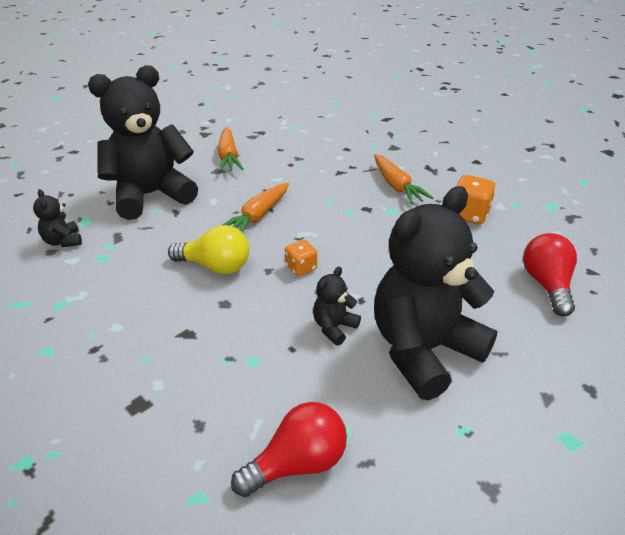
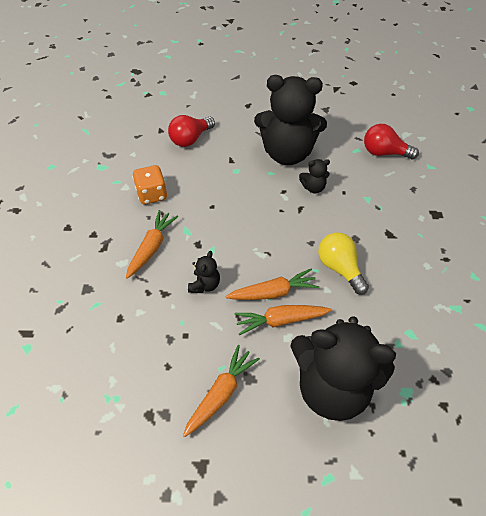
camera: 135 degrees left, 15 degrees up
black teddy bear [33,189,82,247] -> black teddy bear moved to [188,251,220,293]
orange dice [285,240,317,276] -> none
none -> orange carrot [235,305,332,336]

